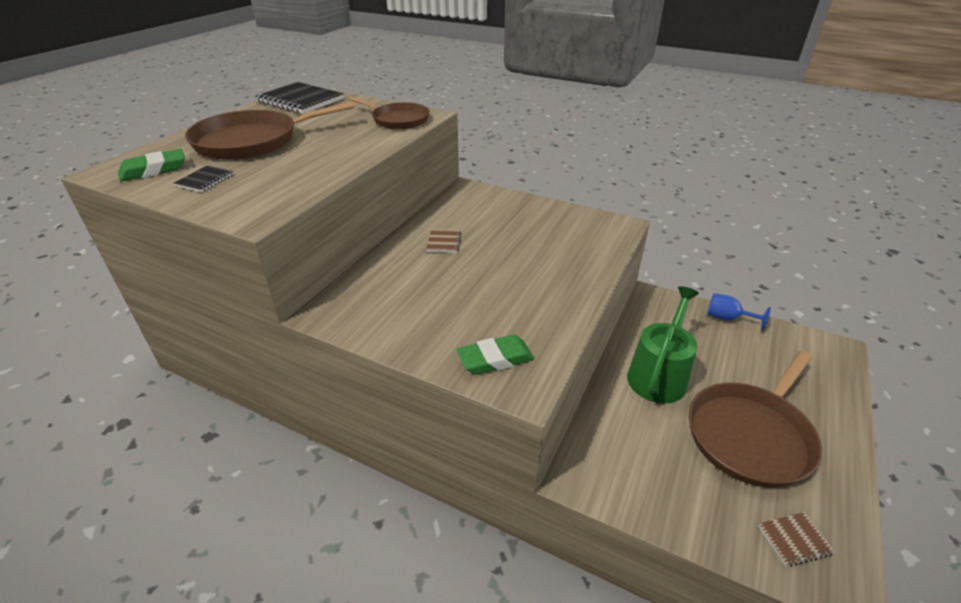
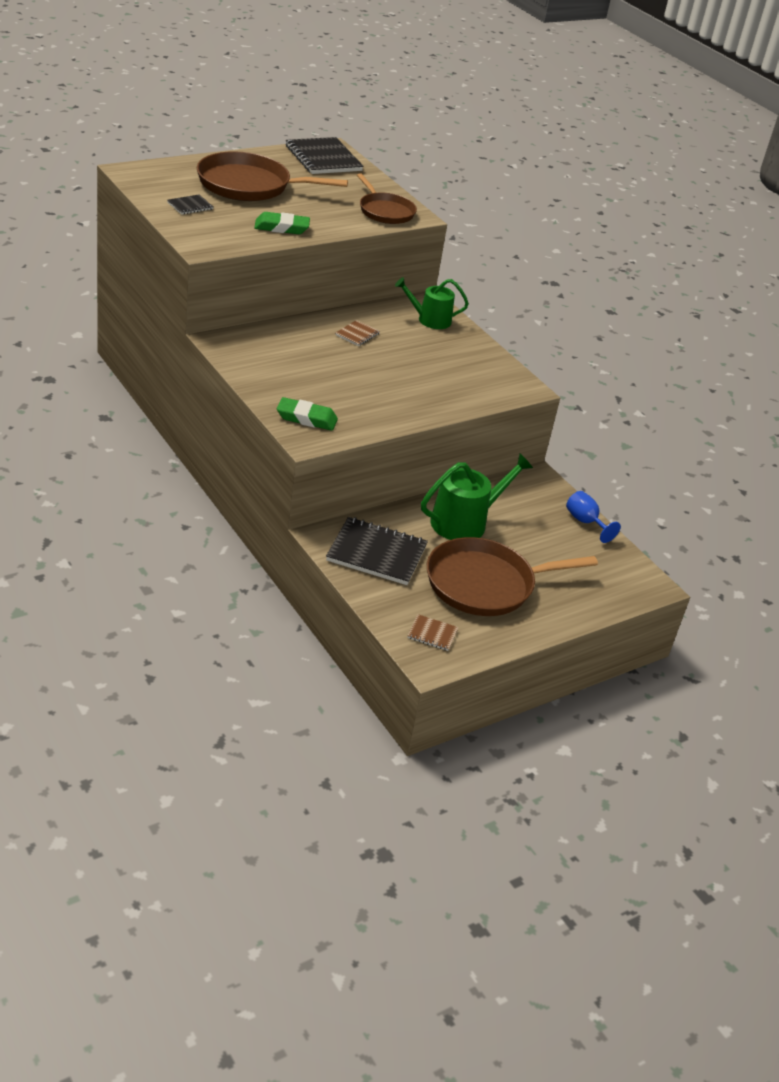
camera: 25 degrees right, 0 degrees up
green eraser [118,149,185,181] -> green eraser moved to [254,212,310,234]
none -> black notebook [326,517,428,585]
none -> green watering can [395,277,469,329]

